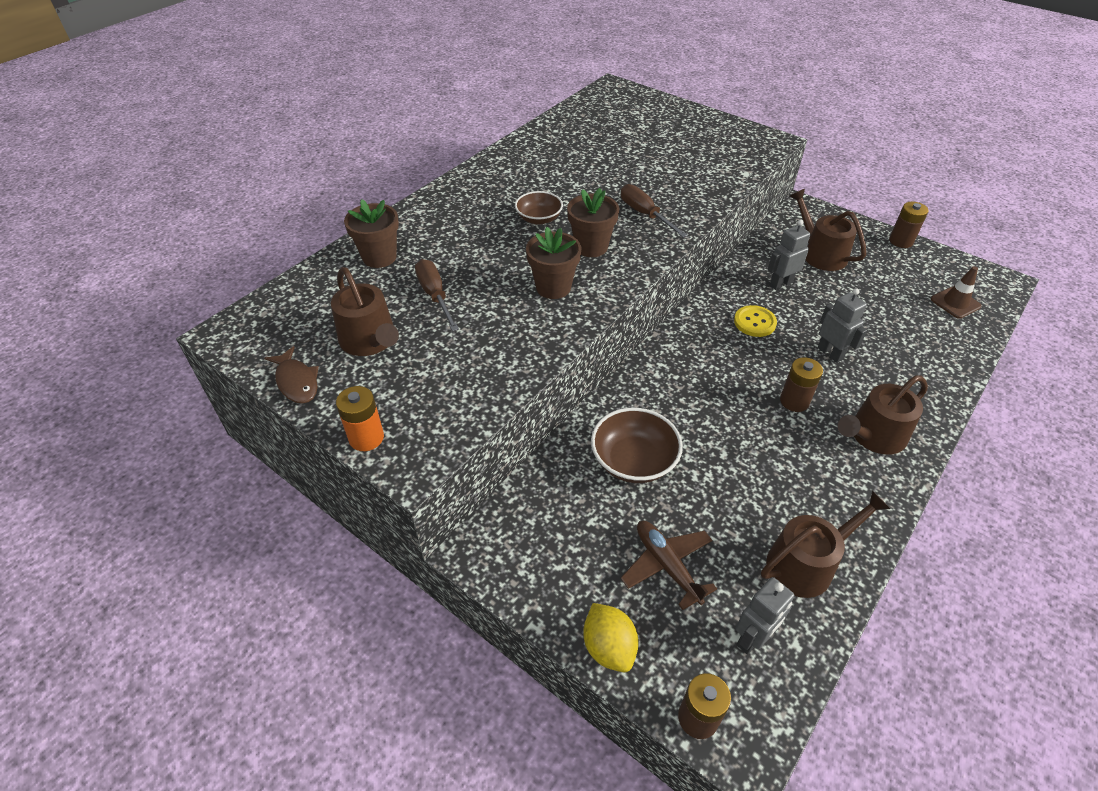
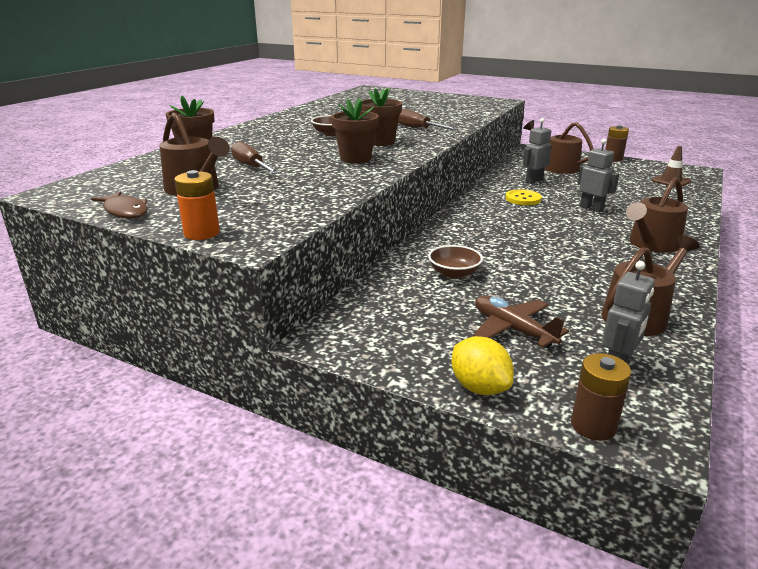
camera: 10 degrees left, 20 degrees down
brown bowl [591,408,683,483] -> brown bowl [428,245,483,279], size x0.64
brown battery [780,357,823,412] -> none

